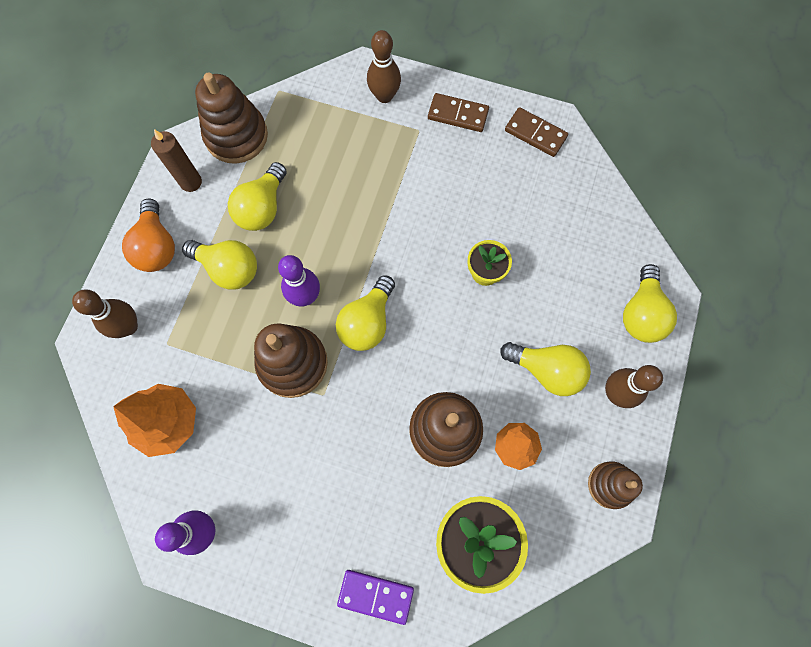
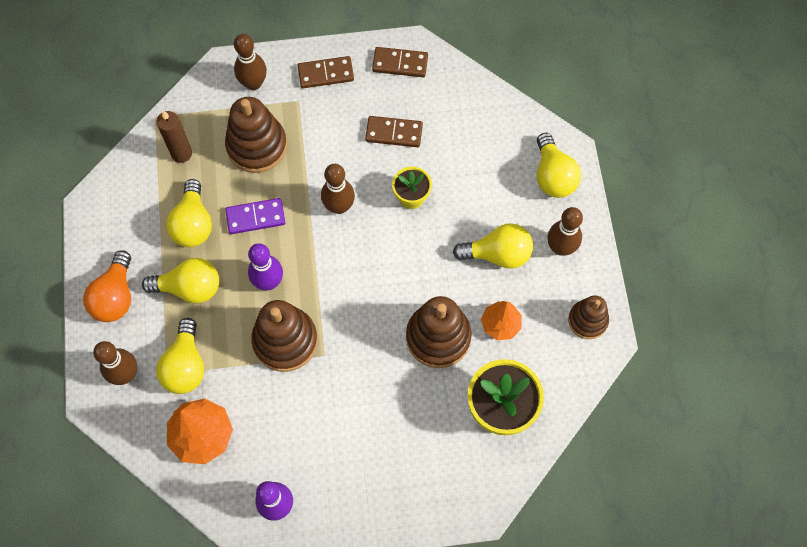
camera: 25 degrees left, 5 degrees down
orange light bulb [122,199,175,272] -> orange light bulb turned 45 degrees clockwise [83,250,131,322]
brown candle [151,129,202,192] -> brown candle moved to [156,111,192,163]
brown stacking toy [195,72,268,164] -> brown stacking toy moved to [225,97,287,173]
yellow light bulb [336,275,395,351] -> yellow light bulb moved to [156,318,204,394]
purple domino [337,570,414,625] -> purple domino moved to [225,198,285,234]
none -> brown bowling pin [321,164,355,214]
none -> brown domino [365,116,423,147]

